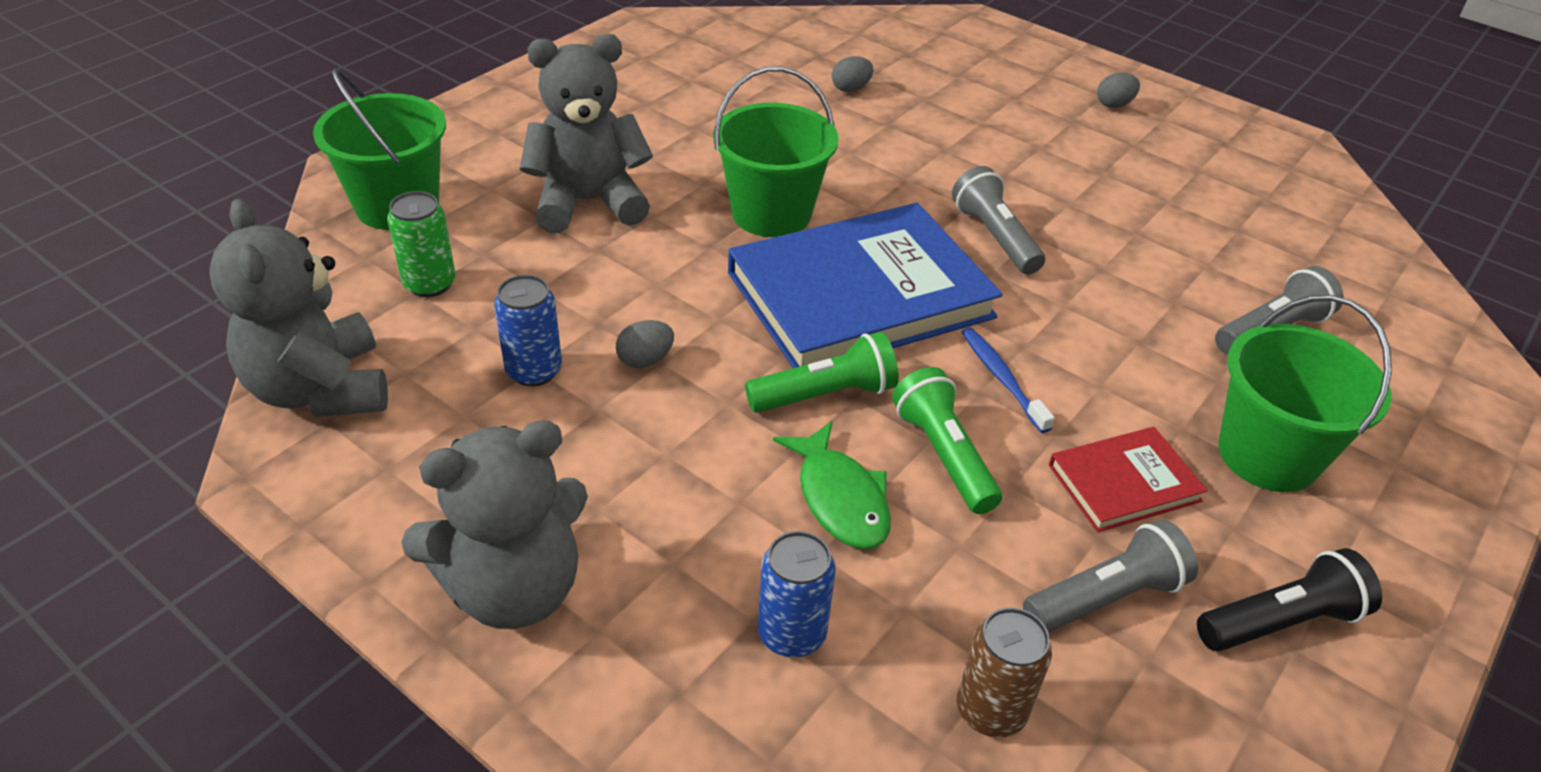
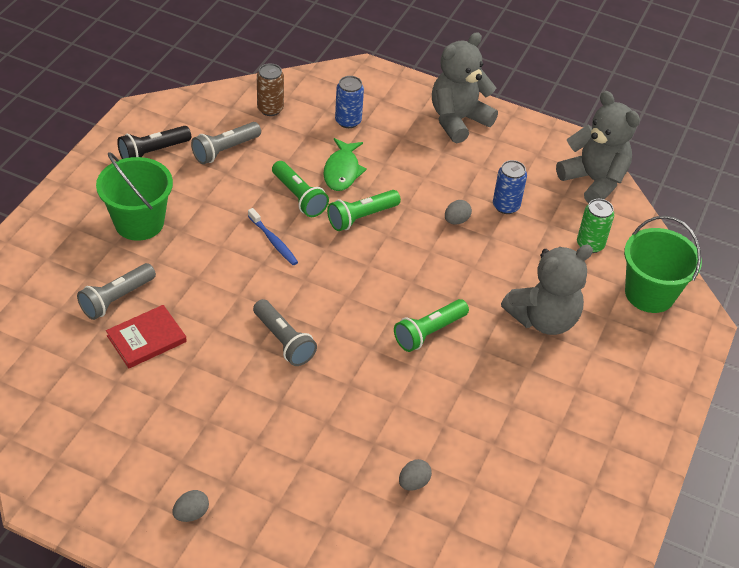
camera: 165 degrees right, 5 degrees up
green bucket [713,67,838,237] -> green flashlight [394,299,469,352]
blue book [728,203,1003,368] -> none
green fish [773,421,891,549] -> green fish turned 135 degrees counterclockwise [323,138,367,191]
red book [1049,427,1208,532] -> red book moved to [106,305,187,368]

